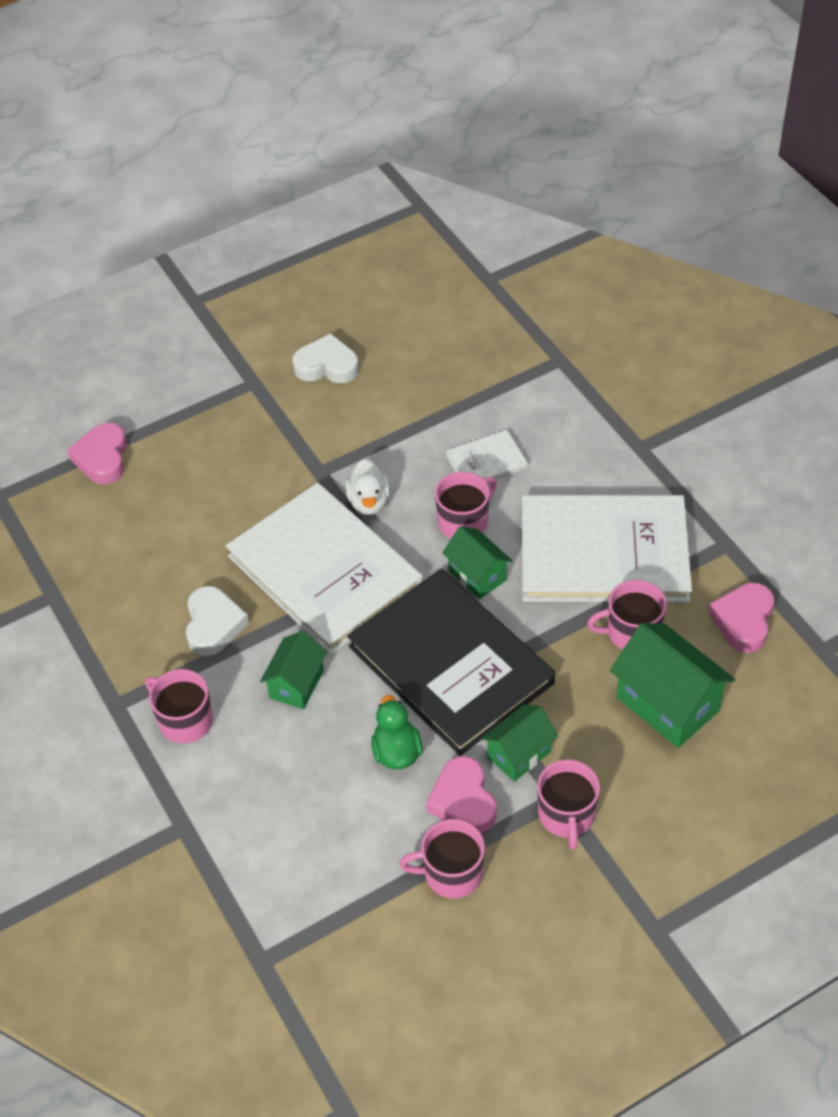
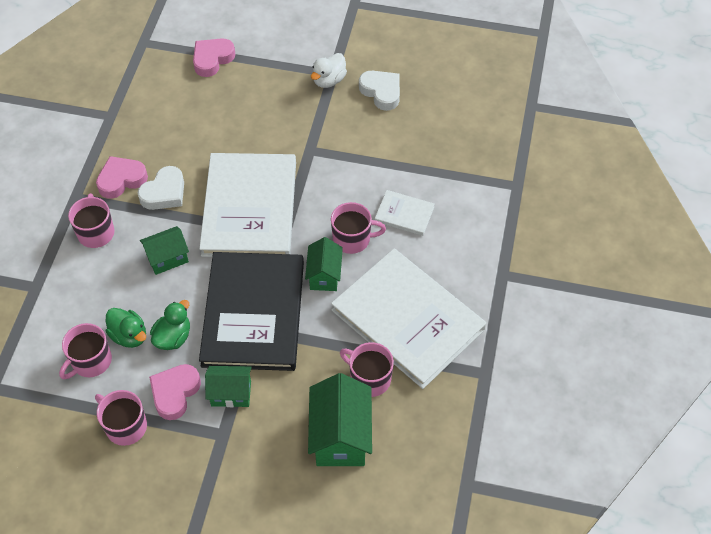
camera: 40 degrees right, 5 degrees up
white duck [345,459,390,515] -> white duck moved to [311,53,347,88]
pink mug [537,760,600,850] -> pink mug moved to [59,323,112,379]
pink heart [708,583,774,653] -> pink heart moved to [96,156,148,199]
none -> green duck [106,308,146,348]

